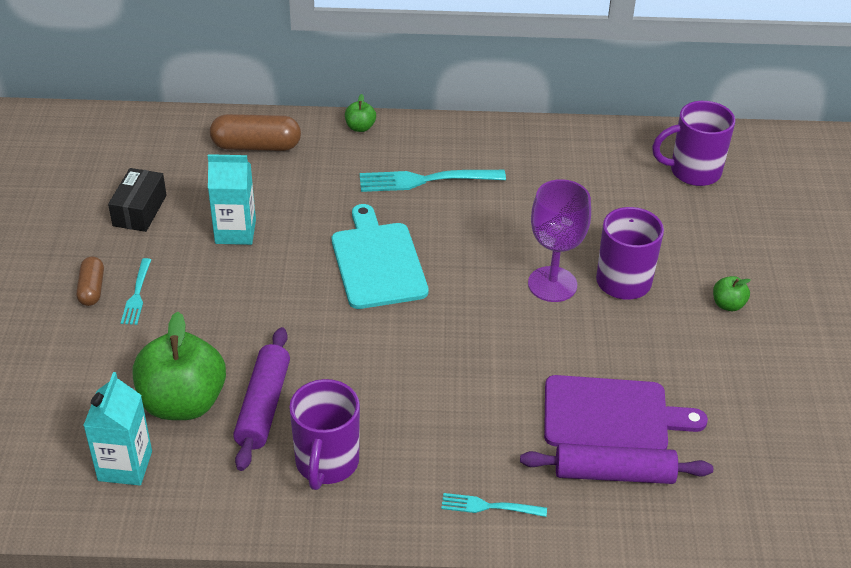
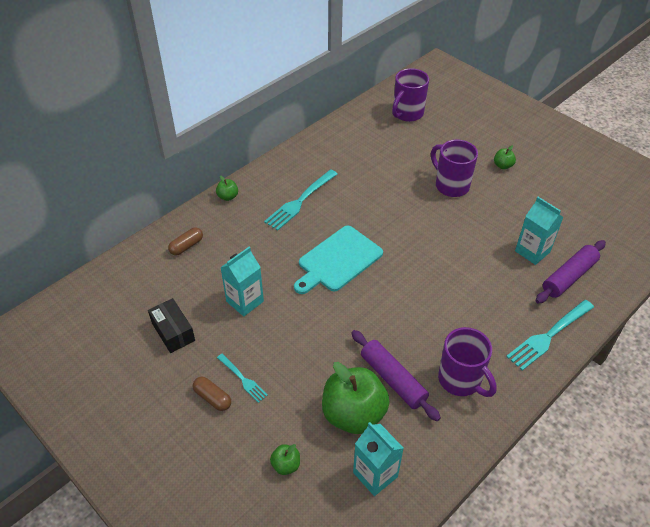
camera: 45 degrees left, 5 degrees up
brown capsule [210,114,301,151] -> brown capsule [168,227,203,256], size x0.60
turquoise cutting board [332,204,429,309] -> turquoise cutting board turned 75 degrees counterclockwise [294,226,383,294]
turquoise fork [441,493,547,517] -> turquoise fork [506,300,594,371], size x1.77
purple goblet [528,179,591,302] -> none
purple cutting board [544,375,708,449] -> turquoise carton [515,197,564,265]
none -> green apple [270,444,300,475]

